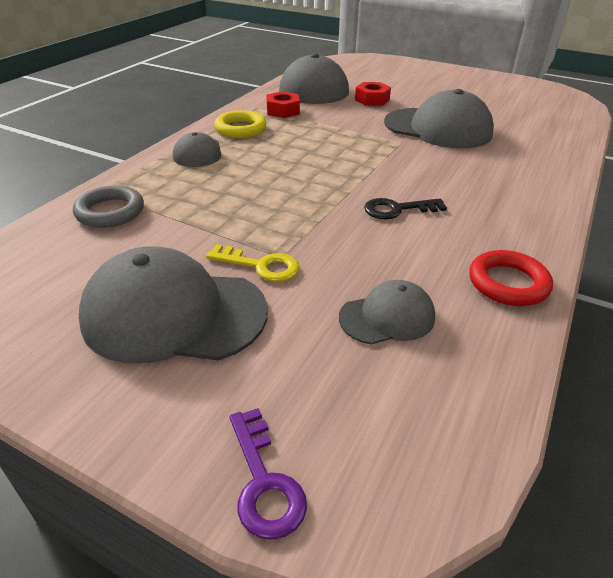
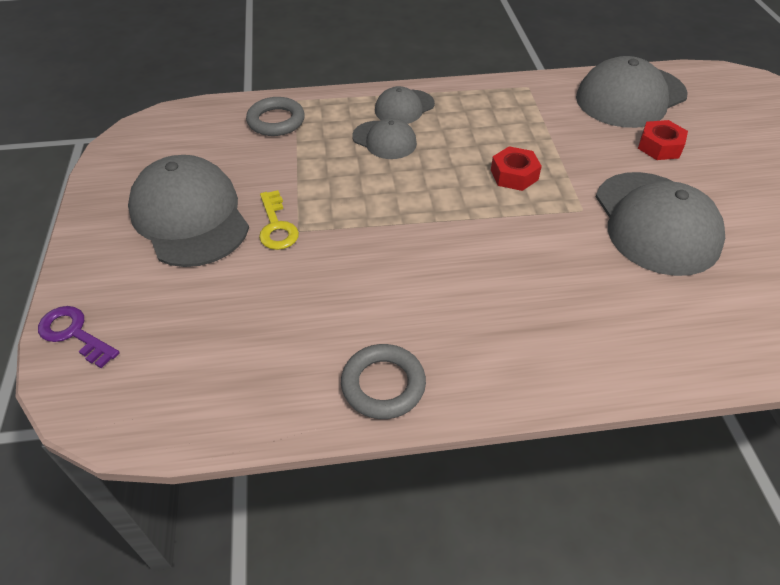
camera: 55 degrees right, 10 degrees up
yellow ring [214,110,266,138] -> none
purple key [229,408,307,540] -> purple key turned 90 degrees clockwise [38,306,120,368]
red nut [266,91,300,118] -> red nut moved to [491,146,542,191]
grey cap [339,280,435,345] -> grey cap moved to [352,118,417,159]
black key [364,198,447,219] -> none
red ring [469,250,553,306] -> grey ring [341,344,426,419]

